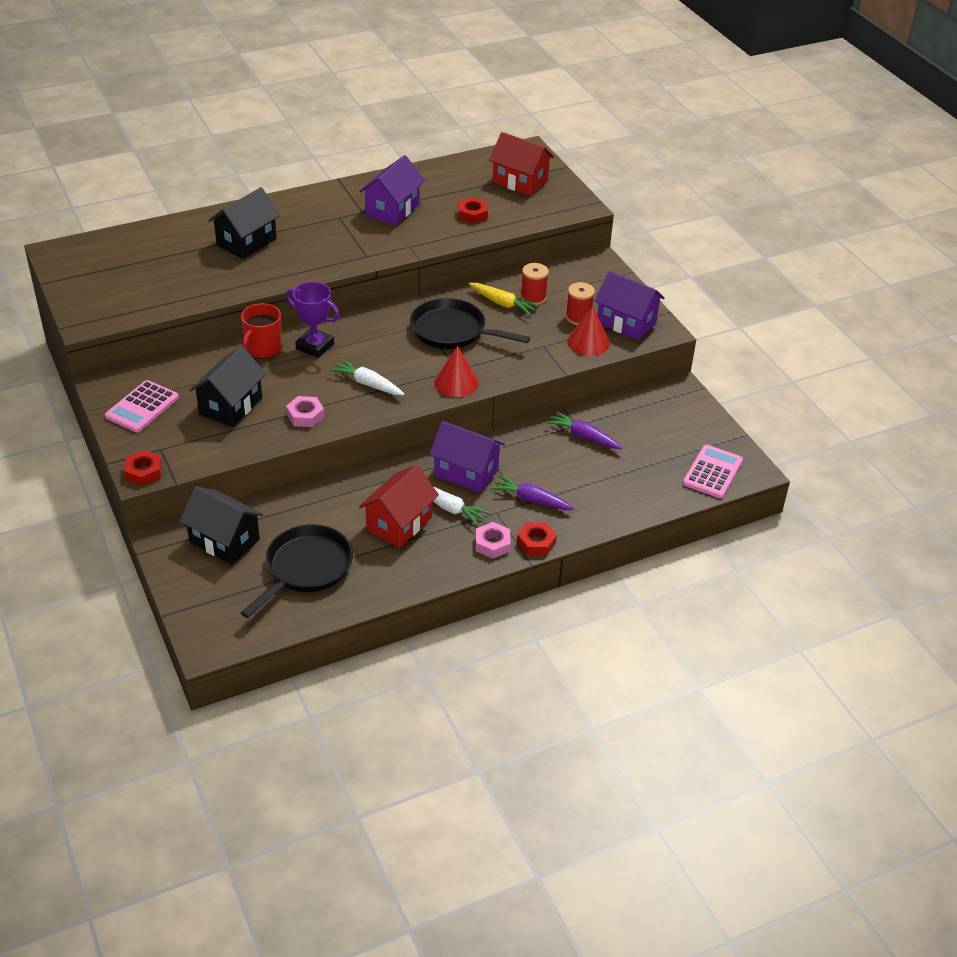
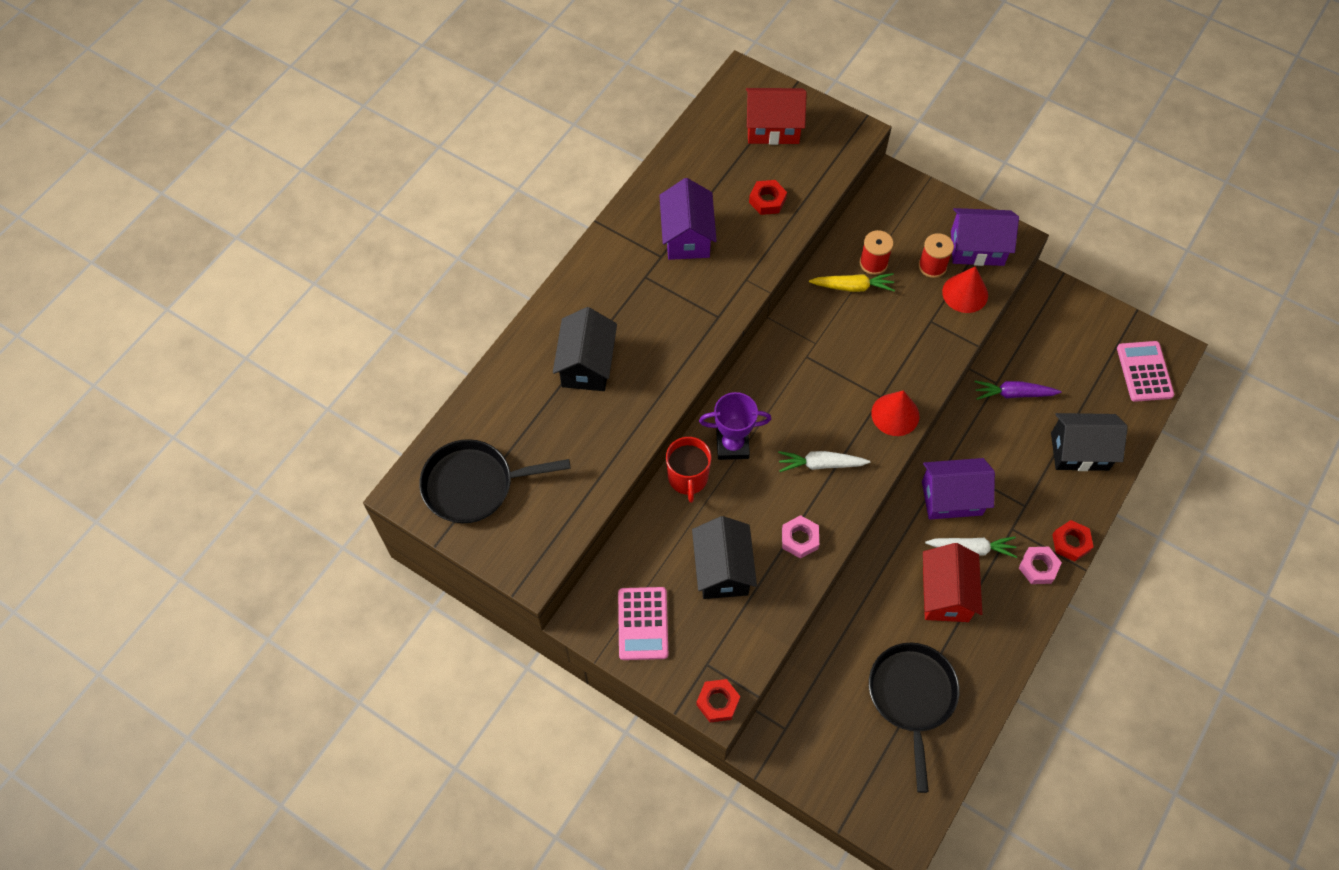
camera: 30 degrees left, 20 degrees up
black house [180,486,263,565] -> black house moved to [1051,413,1128,471]
black pan [410,298,530,349] -> black pan moved to [419,439,571,523]
purple carrot [491,475,575,510] -> none

